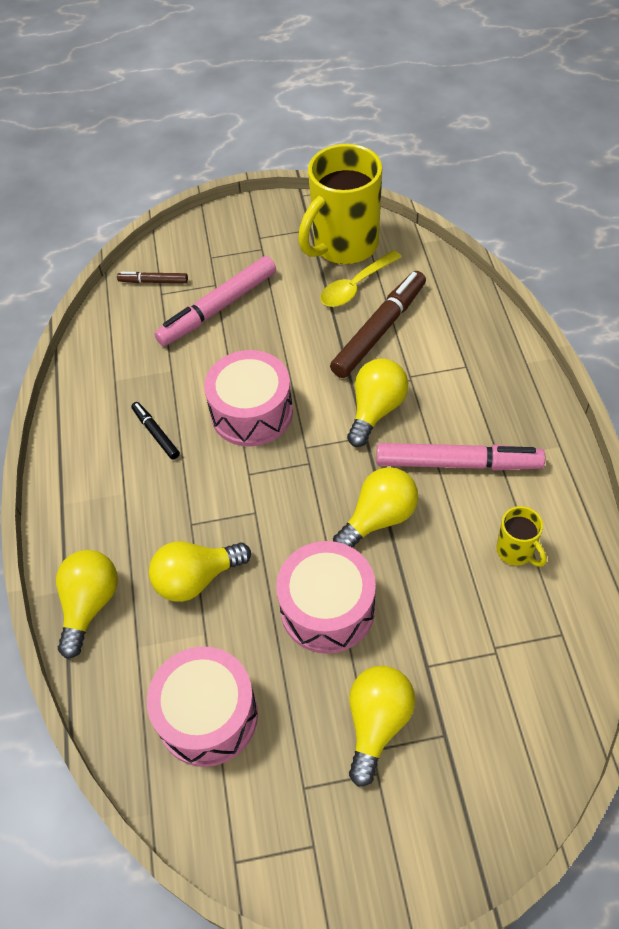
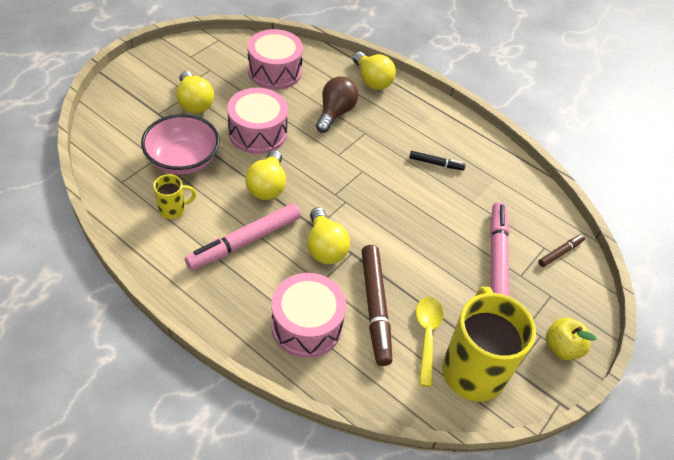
camera: 130 degrees right, 5 degrees down
yellow light bulb [149,541,251,602] -> brown light bulb [316,76,359,133]
pink drum [204,350,293,447] -> pink drum moved to [271,273,346,358]
yellow mug [496,506,547,567] -> yellow mug turned 150 degrees clockwise [153,174,196,219]
none -> pink bowl [141,114,220,175]
none -> yellow apple [546,318,597,360]

